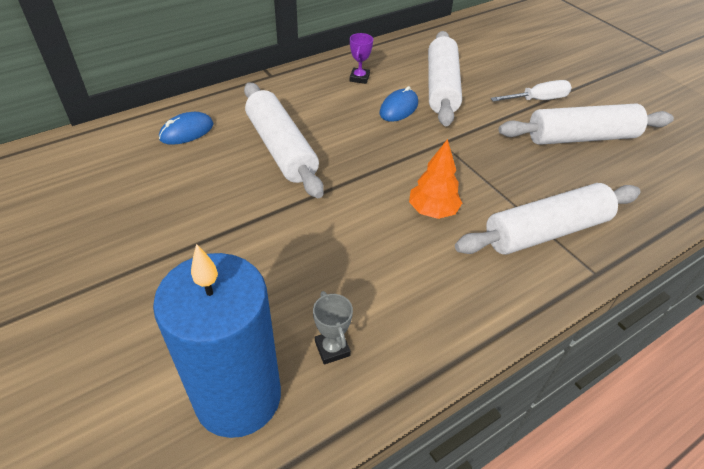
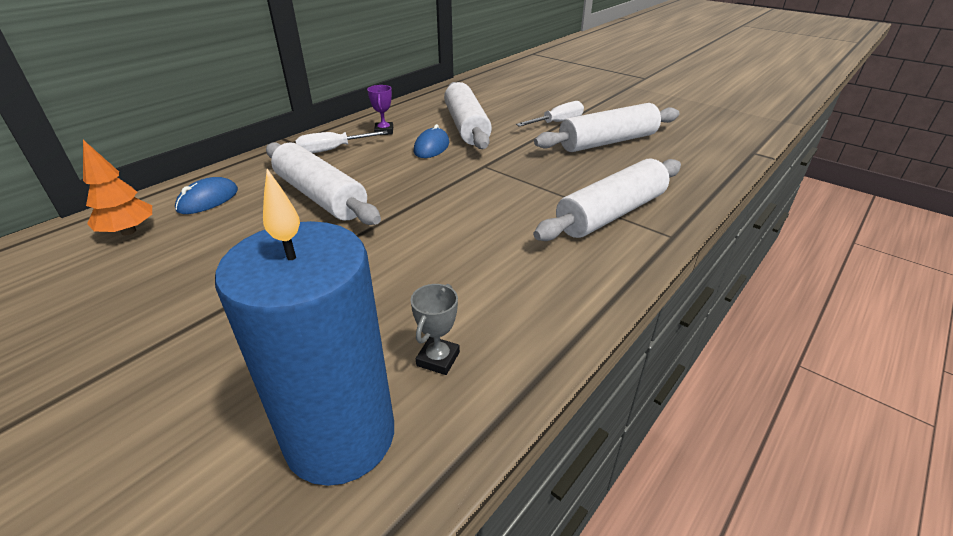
camera: 15 degrees left, 10 degrees down
grey trophy [313,291,353,364] -> grey trophy turned 60 degrees clockwise [411,284,460,375]
orange tree [409,139,462,219] -> orange tree moved to [83,140,152,235]
none -> white screwdriver [295,131,388,153]

